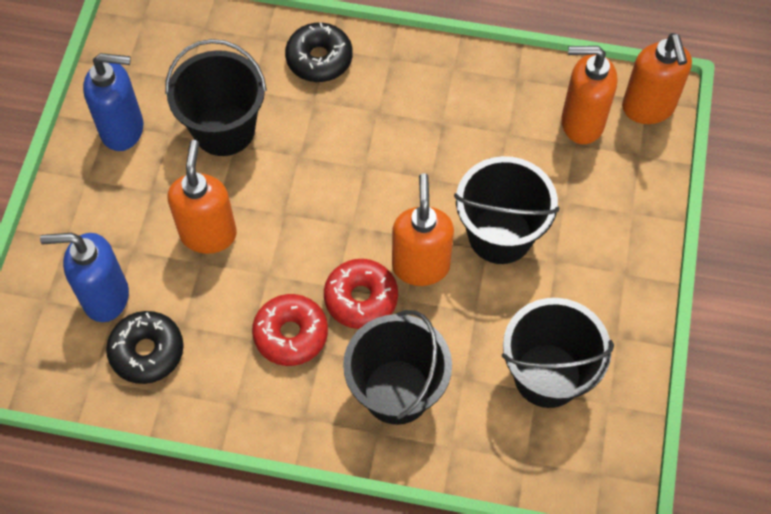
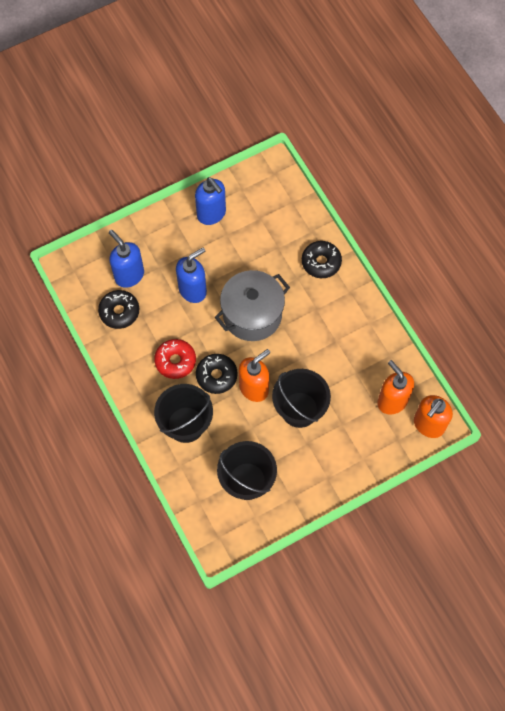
camera: 50 degrees right, 5 degrees up
black bucket [165,39,267,156] -> none
orange soap dispenser [168,140,237,254] -> blue soap dispenser [176,247,207,303]
red donut [324,259,398,329] -> black donut [196,354,238,394]
none -> grey pot [215,270,290,341]

